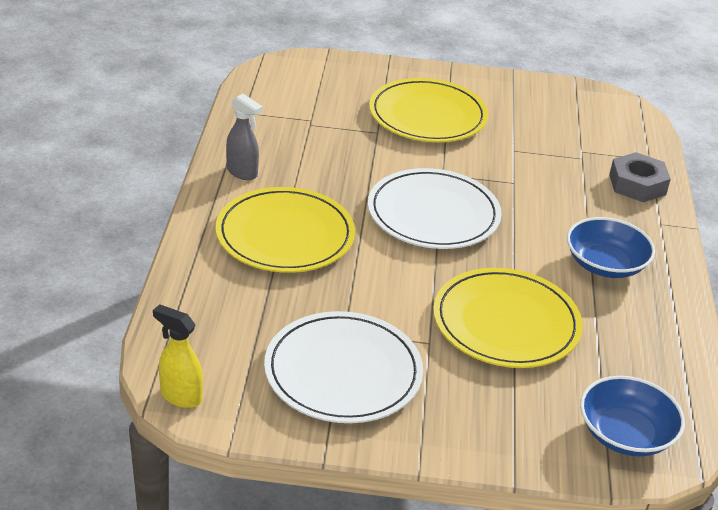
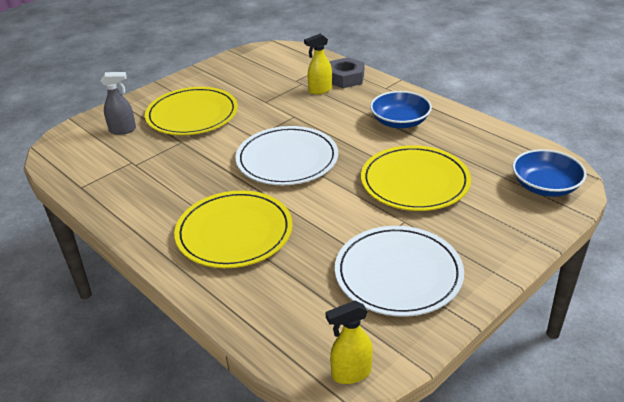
camera: 45 degrees left, 0 degrees up
grey spray bottle [226,94,263,180] -> grey spray bottle moved to [100,72,136,135]
none -> yellow spray bottle [304,34,332,95]

